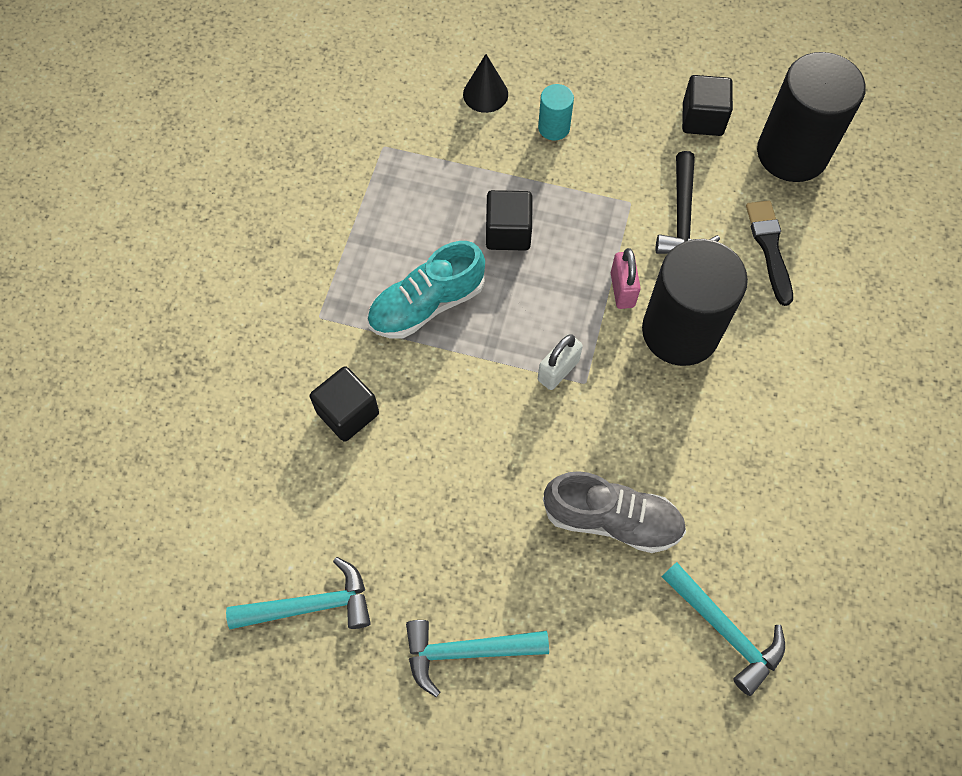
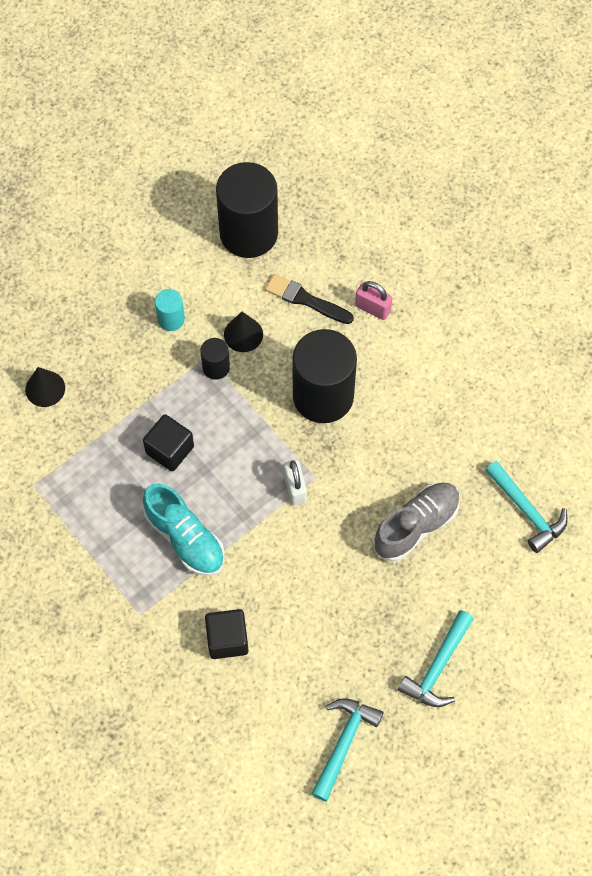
camera: 55 degrees left, 0 degrees up
turquoise shoe [367,241,485,339] -> turquoise shoe turned 45 degrees counterclockwise [143,483,225,576]
turquoise cylinder [538,84,574,140] -> turquoise cylinder moved to [155,289,185,331]
pink padlock [611,248,641,309] -> pink padlock moved to [355,281,392,320]
black hammer [655,151,720,254] -> black cone [224,312,263,352]
turquoise hammer [662,562,785,696] -> turquoise hammer turned 60 degrees clockwise [485,461,568,553]
black cube [682,75,733,136] -> none
none -> black cylinder [200,338,230,380]

